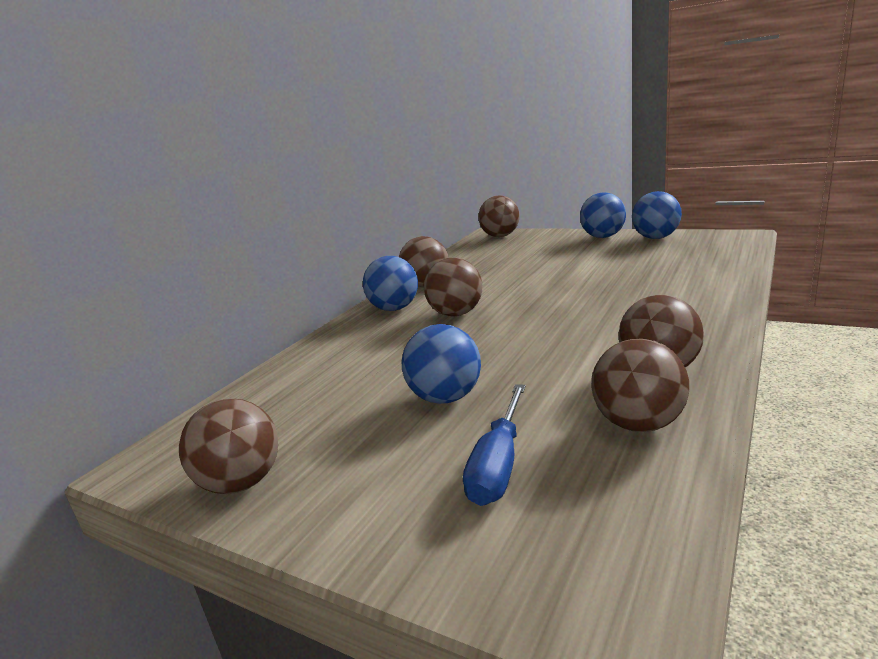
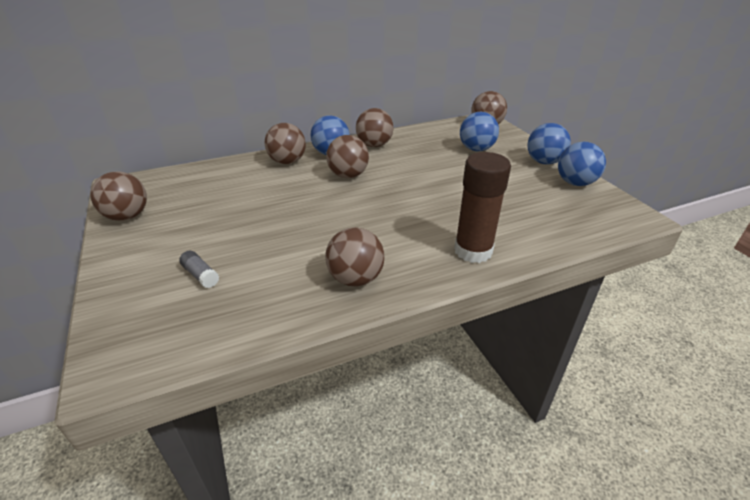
camera: 35 degrees right, 15 degrees up
blue ball [402,324,481,404] -> blue ball moved to [460,112,499,151]
blue screwdriver [463,384,526,506] -> grey glue stick [179,251,219,288]
brown ball [591,339,689,432] -> brown ball moved to [265,123,306,164]
none -> brown glue stick [454,152,511,263]

